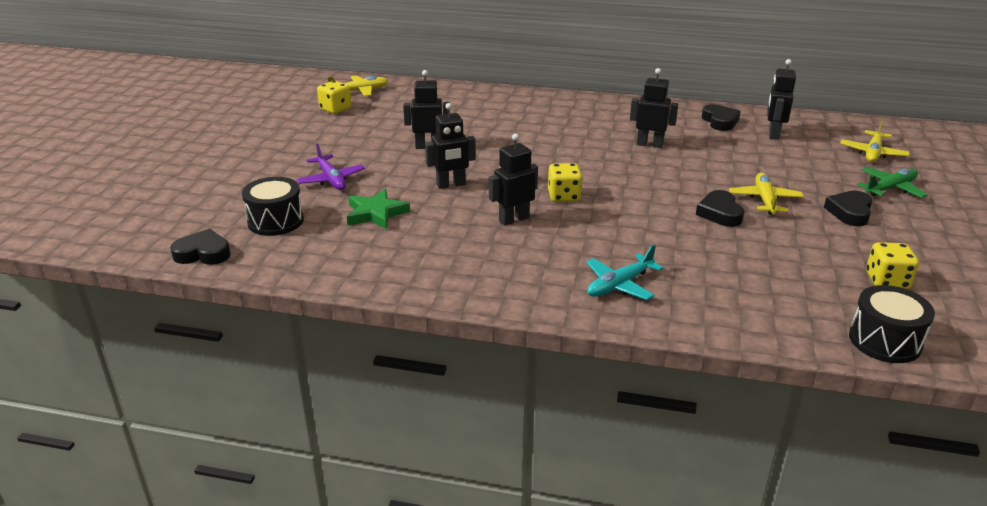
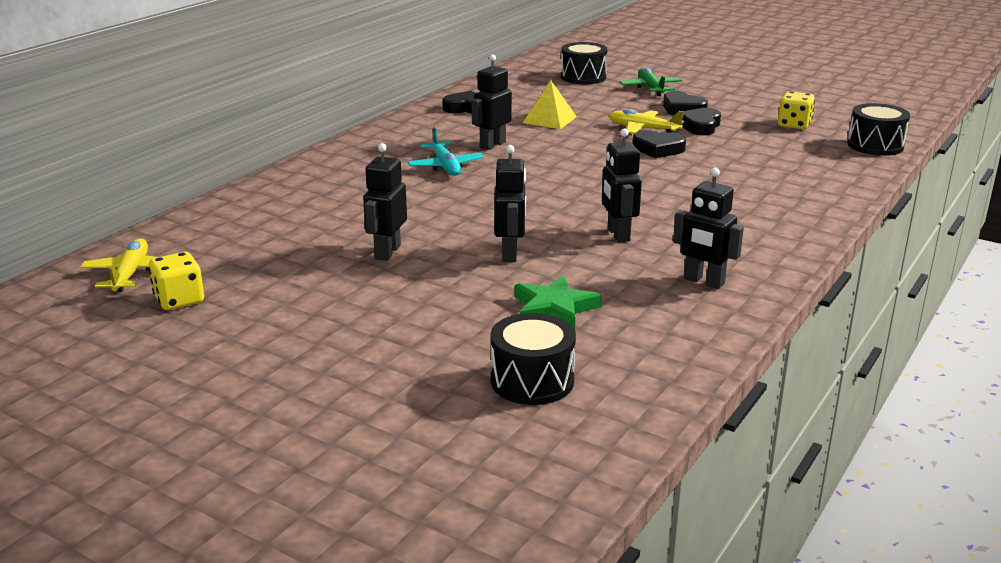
camera: 70 degrees left, 5 degrees down
black heart [170,229,231,265] -> black heart moved to [682,108,721,135]
purple plane [296,143,365,190] -> none
yellow dice [548,163,583,202] -> none
turquoise plane [586,244,663,300] -> turquoise plane moved to [408,127,484,176]
black robot [768,59,796,140] -> black robot moved to [673,168,744,289]
yellow plane [840,119,910,162] -> black drum [561,42,608,84]
none -> yellow pyramid [523,80,577,129]

